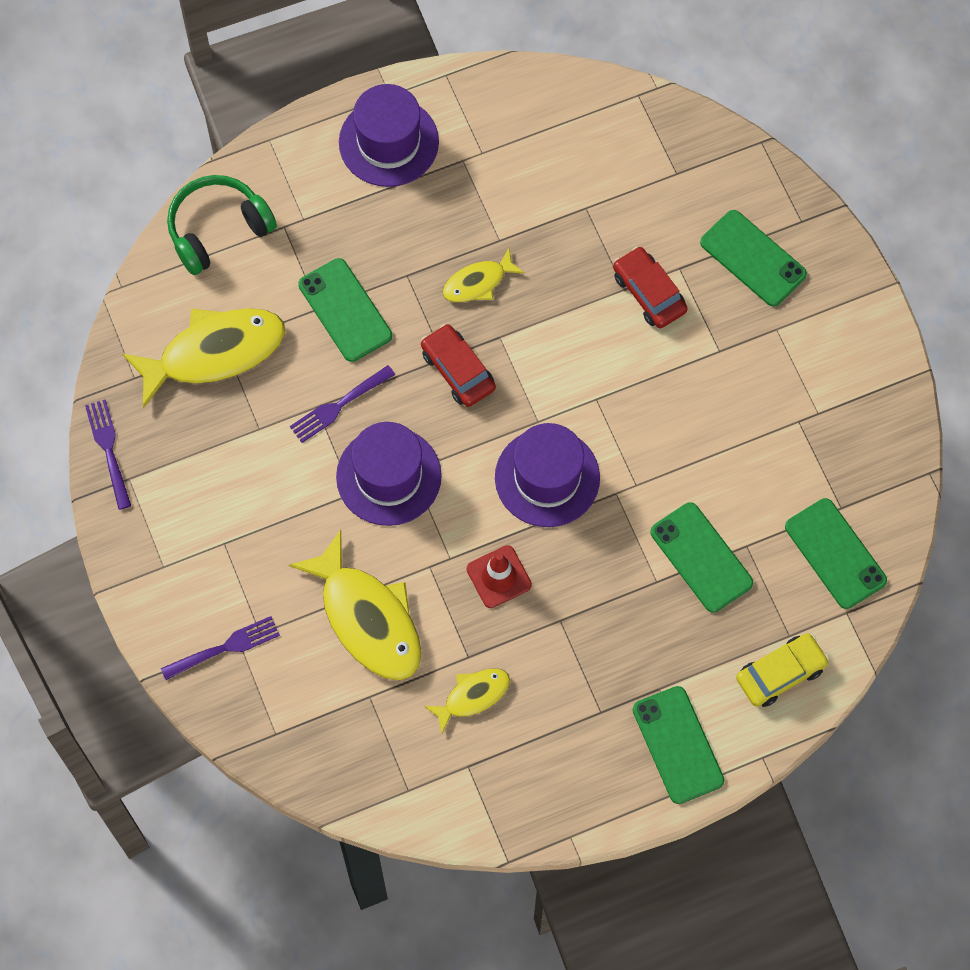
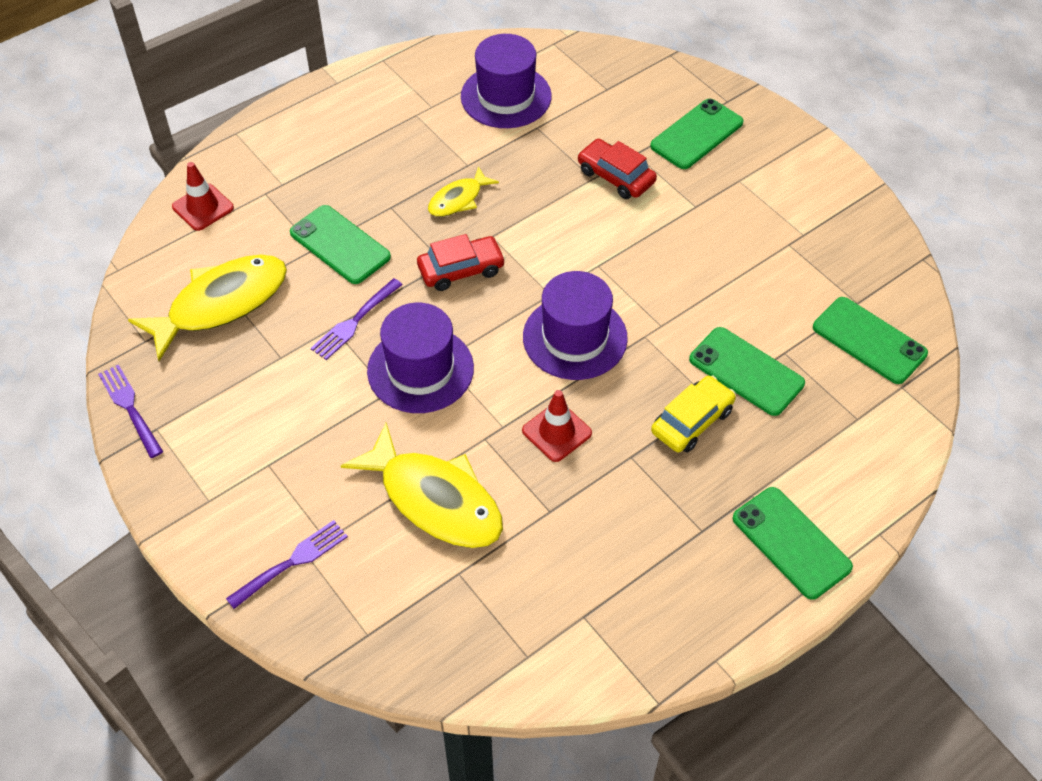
camera: 15 degrees left, 15 degrees down
green headphones [167,175,277,275] -> red traffic cone [172,162,234,231]
purple hat [339,84,439,187] -> purple hat moved to [461,34,552,128]
red car [421,324,496,407] -> red car turned 120 degrees clockwise [417,234,506,291]
yellow fish [424,668,510,733] -> none
green phone [700,210,807,307] -> green phone turned 75 degrees counterclockwise [650,99,744,169]
yellow car [736,633,829,707] -> yellow car moved to [651,375,736,453]

